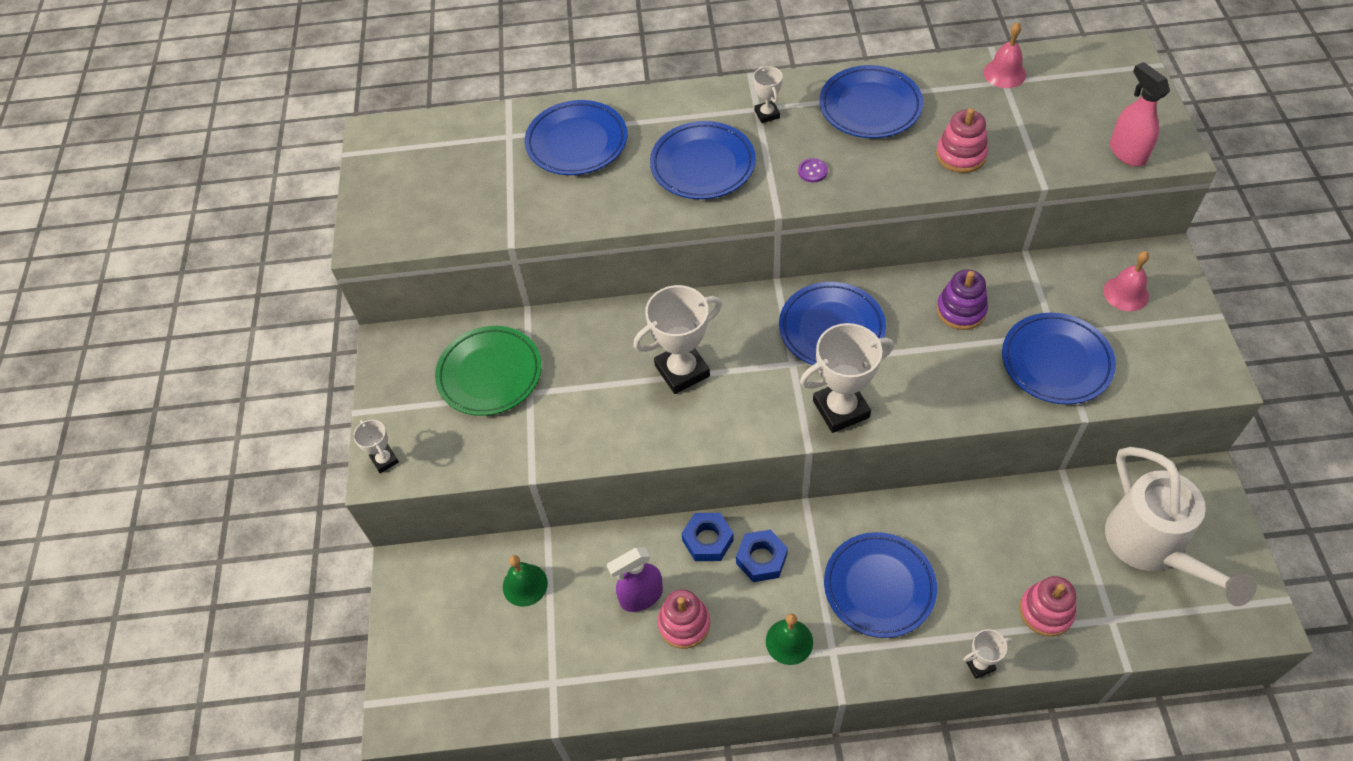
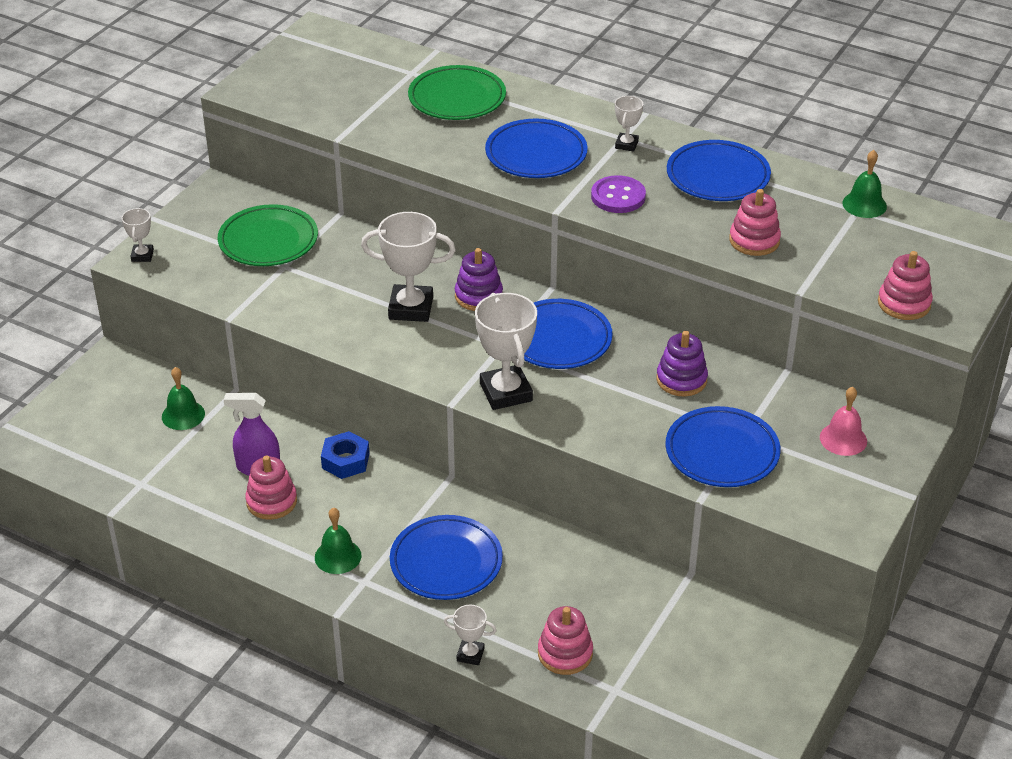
camera: 30 degrees right, 15 degrees down
blue plate [525,100,627,175] -> green plate [408,65,506,120]
blue nut [736,530,788,582] -> none
purple button [798,158,828,183] -> purple button [591,175,646,213], size x1.87
white trophy [800,323,894,433] -> white trophy turned 60 degrees clockwise [475,293,537,410]
pink bell [983,22,1026,88] -> green bell [842,150,887,218]
white watering can [1105,447,1257,606] -> none
pink spray bottle [1110,62,1170,166] -> pink stacking toy [878,251,933,320]
none -> purple stacking toy [455,248,503,311]

